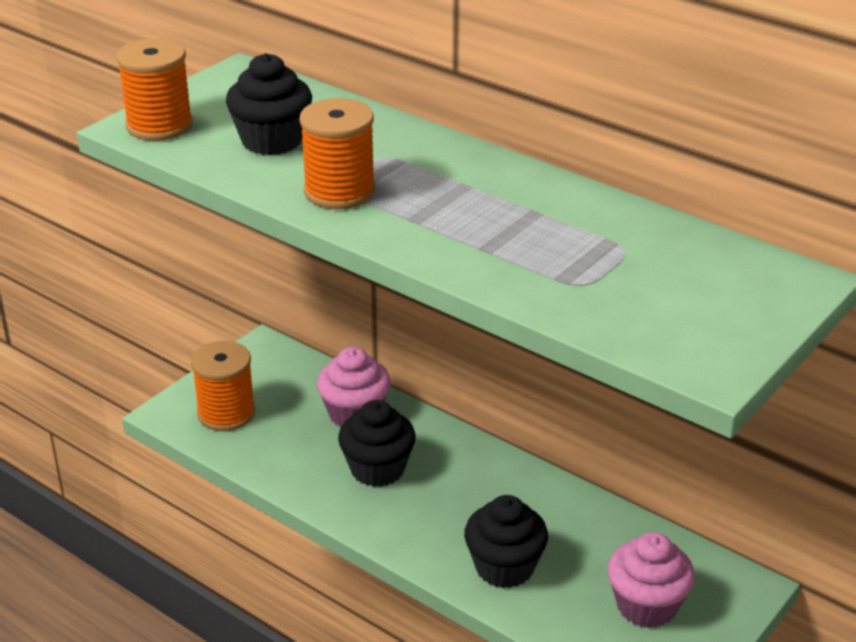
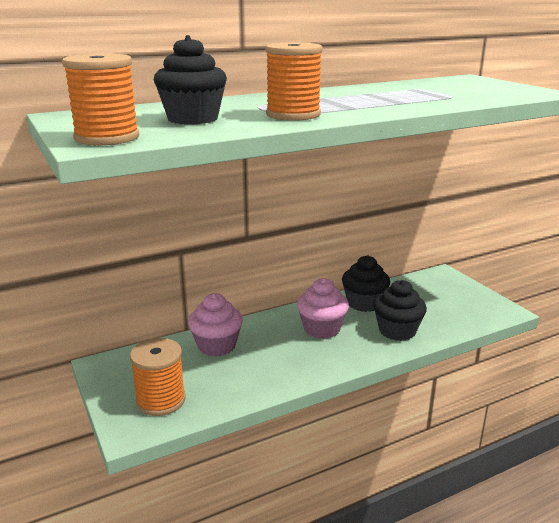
camera: 65 degrees left, 10 degrees down
black cupcake [338,400,416,487] -> black cupcake moved to [342,255,390,312]
pink cupcake [608,532,695,628] -> pink cupcake moved to [297,278,349,339]

